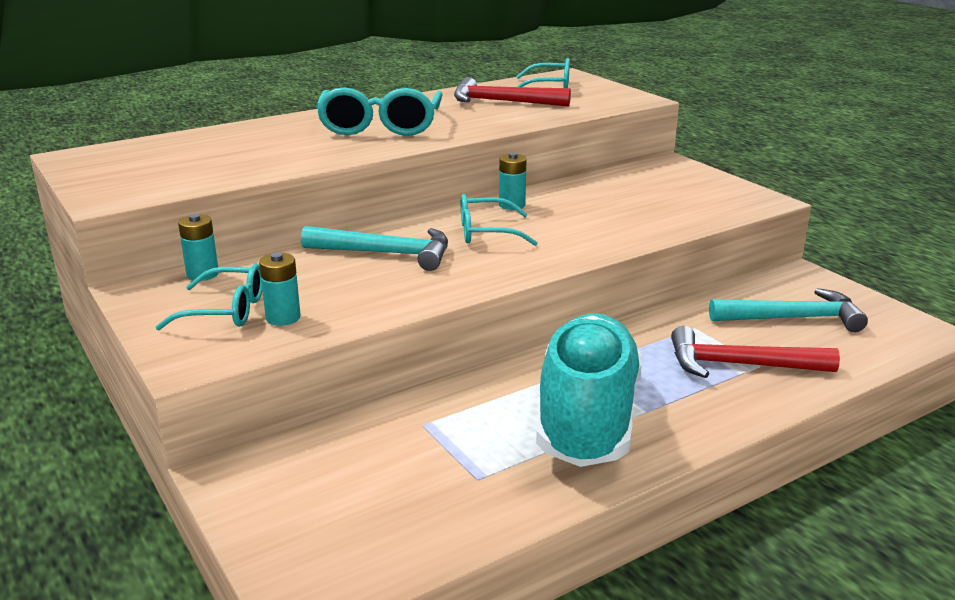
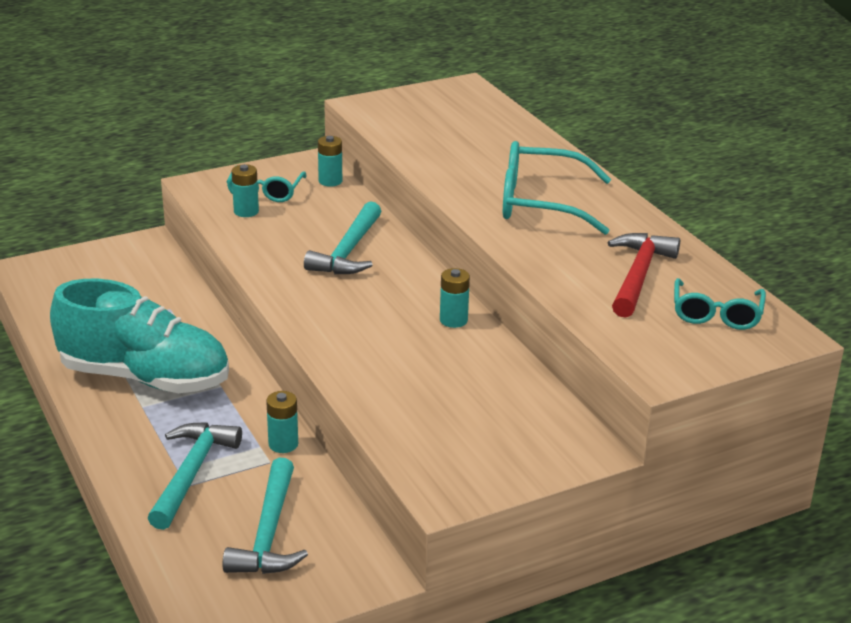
camera: 95 degrees right, 5 degrees up
turquoise glasses [461,194,538,246] -> none
red hammer [671,326,840,378] -> turquoise hammer [148,422,242,530]
none -> turquoise battery [266,391,298,453]

